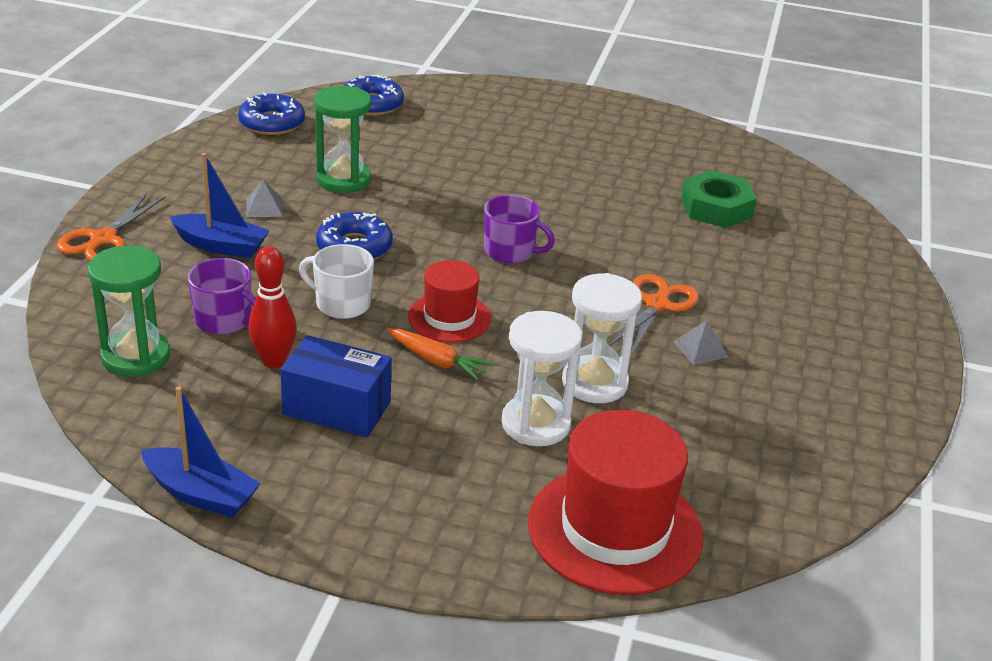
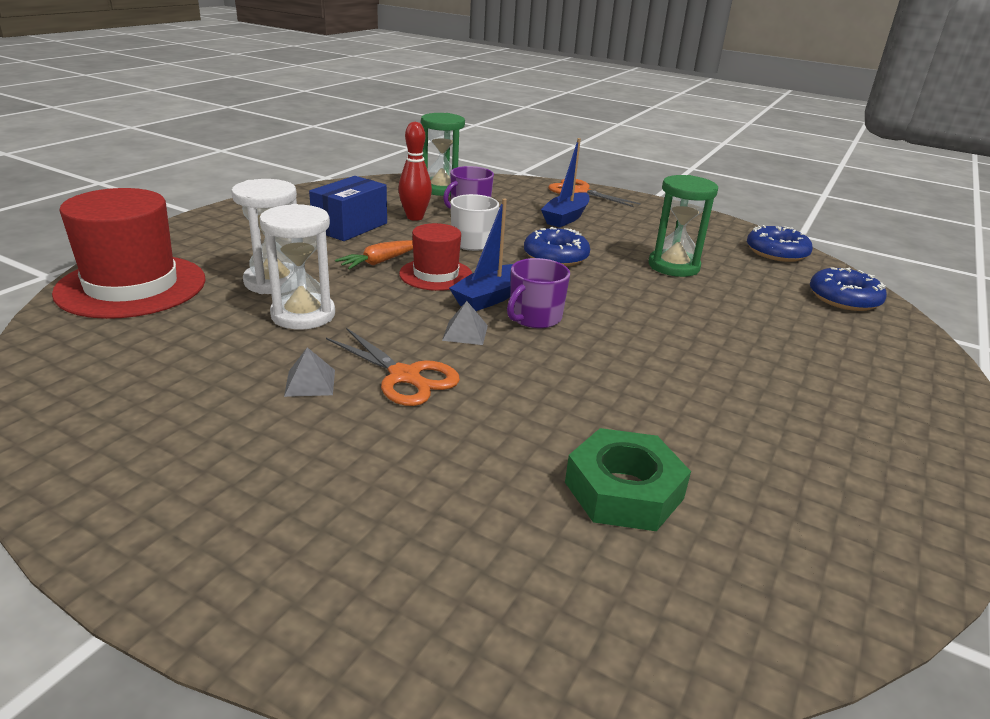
camera: 105 degrees right, 5 degrees down
blue boat [141,386,261,518] -> blue boat moved to [449,199,513,311]
grey pyramid [246,180,283,217] -> grey pyramid moved to [442,301,488,345]

